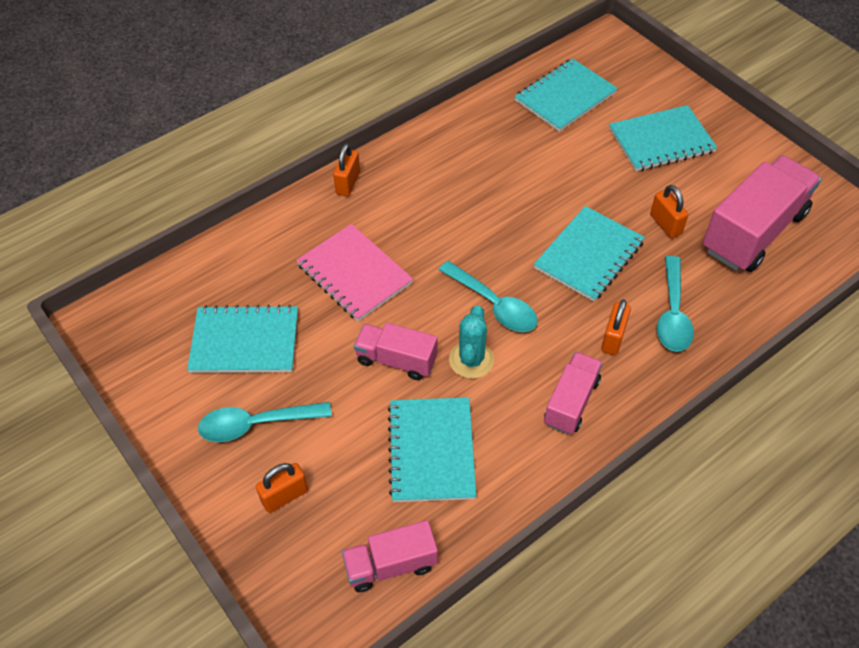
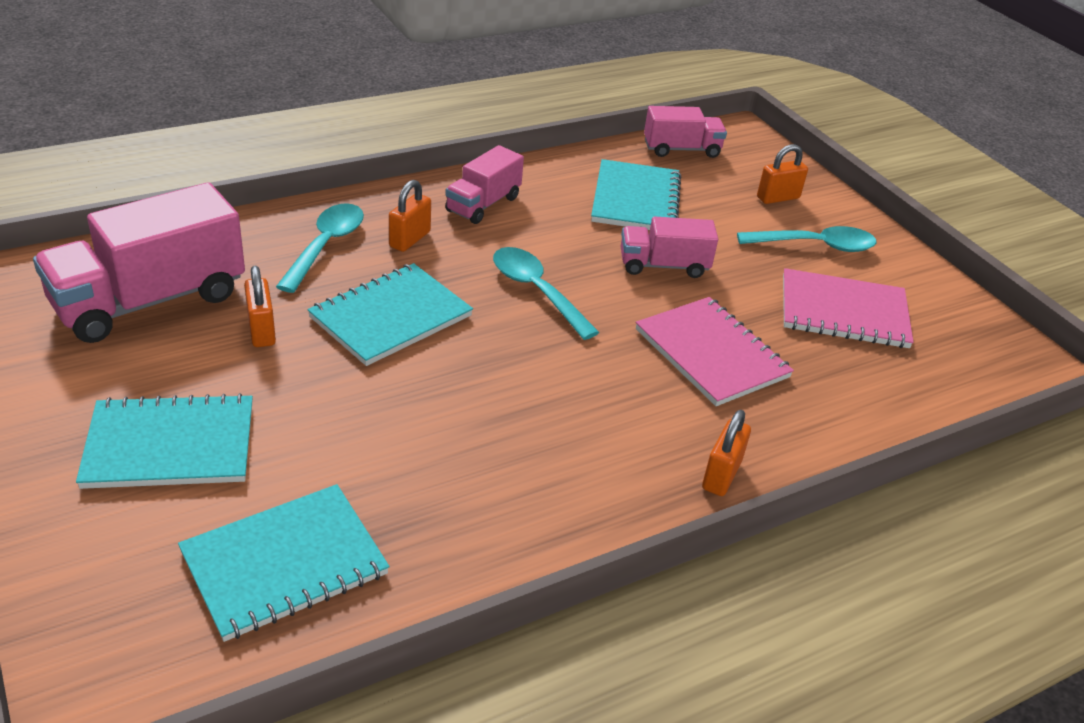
camera: 175 degrees left, 15 degrees down
turquoise notebook [187,305,298,373] -> pink notebook [783,268,914,348]
pink truck [354,323,437,380] -> pink truck turned 150 degrees clockwise [621,216,718,278]
turquoise cactus [449,305,494,379] -> none

